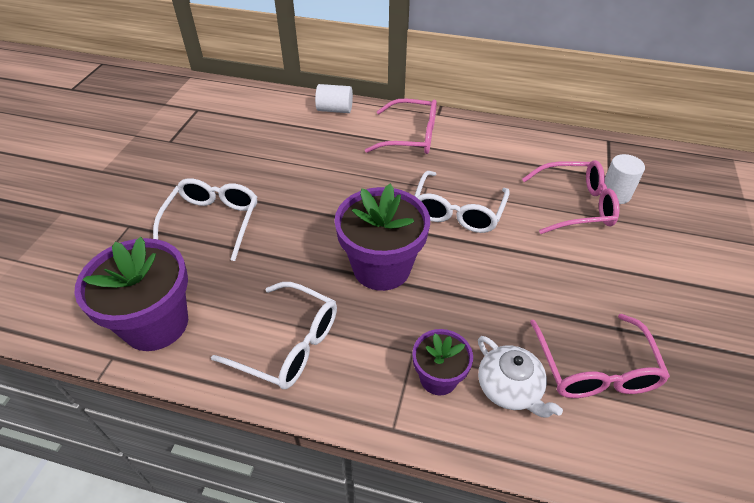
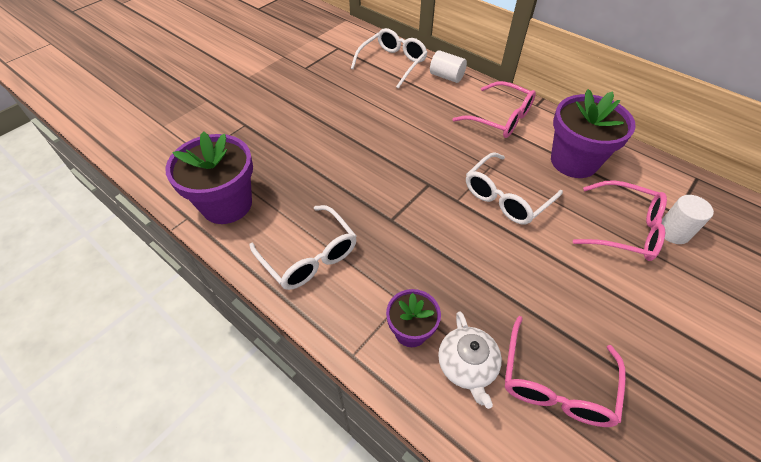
camera: 25 degrees right, 5 degrees up
white glasses [153,178,257,261] -> white glasses moved to [351,28,428,89]
purple flower pot [334,184,430,291] -> purple flower pot moved to [551,89,636,178]

